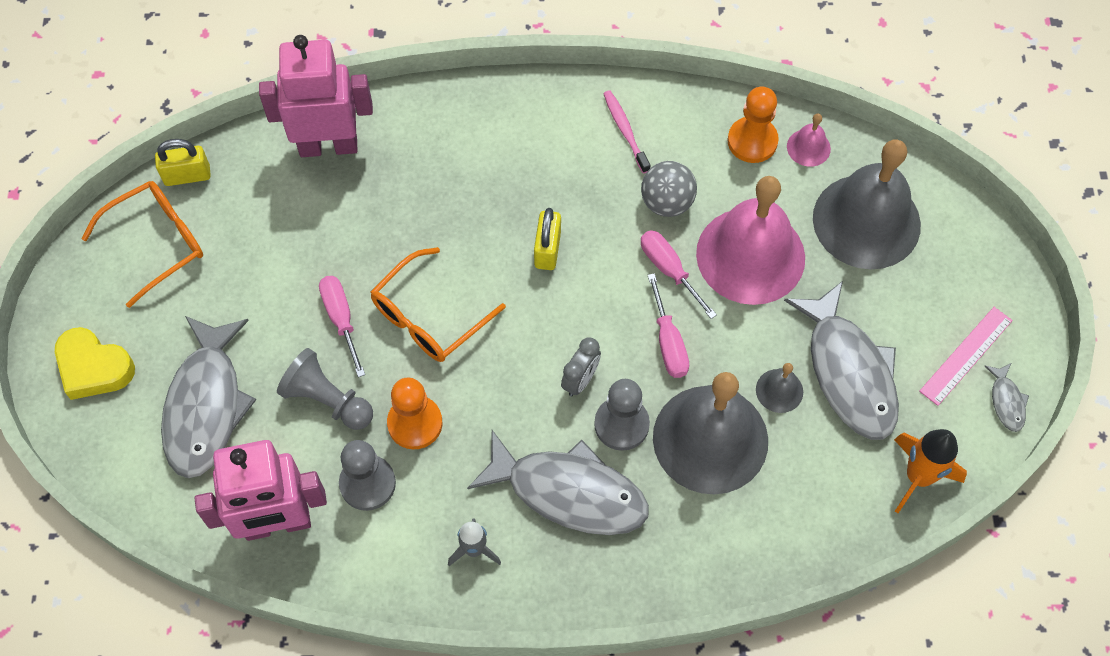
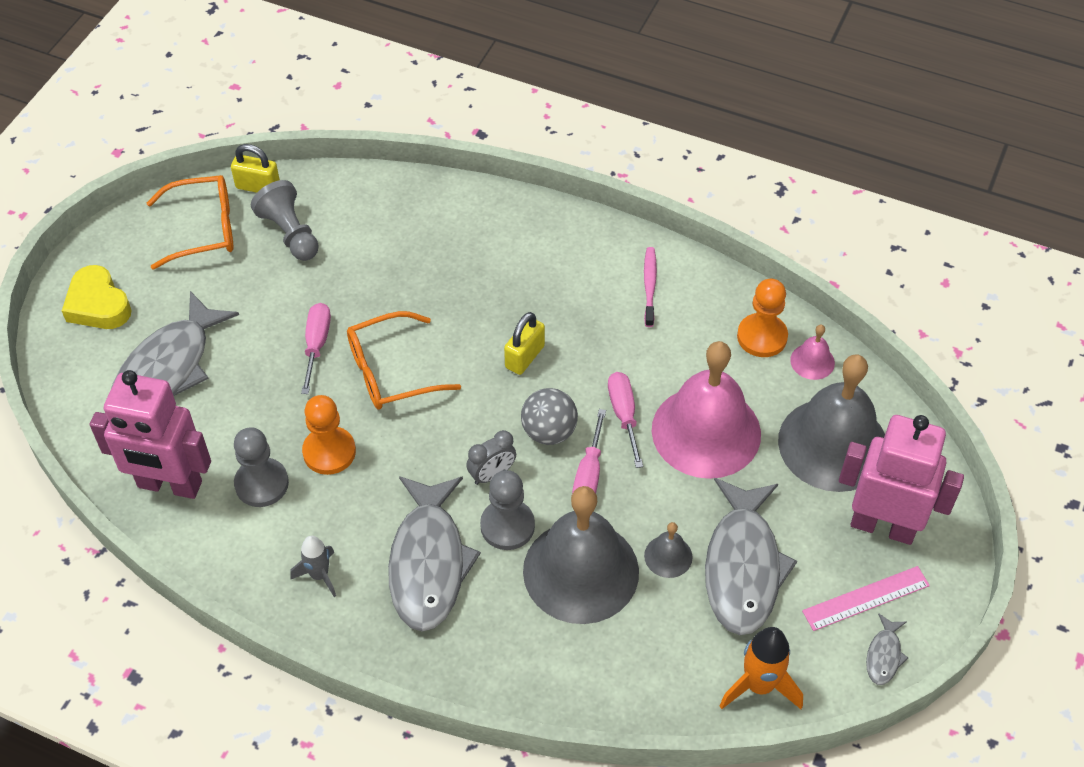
camera: 25 degrees right, 10 degrees down
pink robot [259,35,373,157] -> pink robot moved to [839,415,964,545]
grey pawn [277,348,373,430] -> grey pawn moved to [251,180,319,261]
grey fish [467,430,649,535] -> grey fish turned 45 degrees clockwise [388,476,481,632]
grey ball [641,161,697,217] -> grey ball moved to [521,388,578,445]

